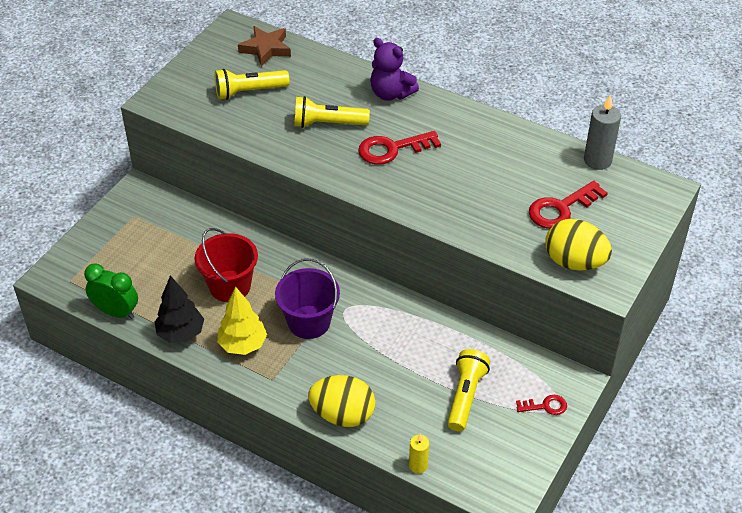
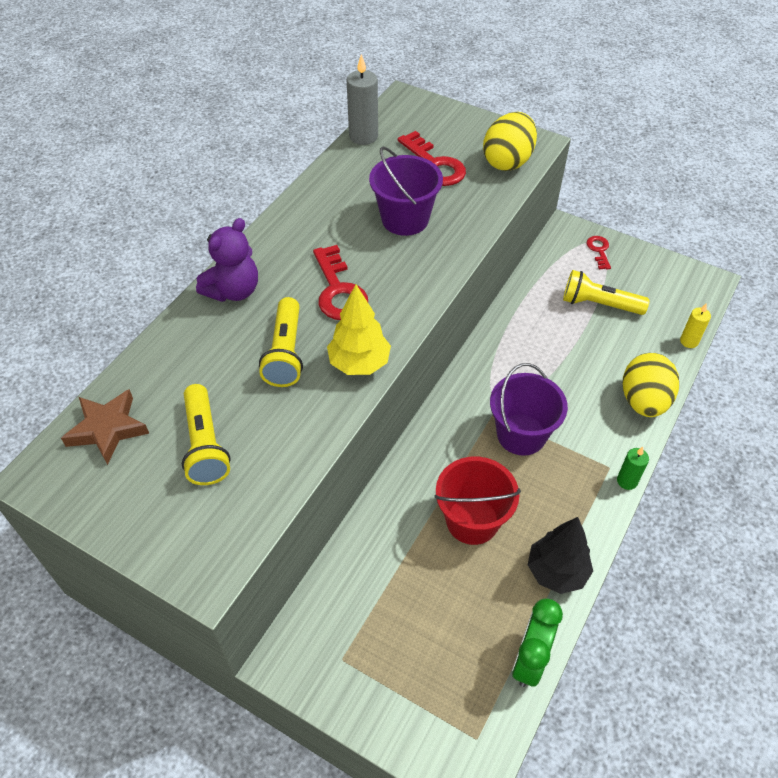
camera: 90 degrees left, 5 degrees up
yellow tree [217,287,267,355] -> yellow tree moved to [327,284,391,375]
none -> purple bucket [369,146,443,236]
none -> green candle [617,447,649,490]

